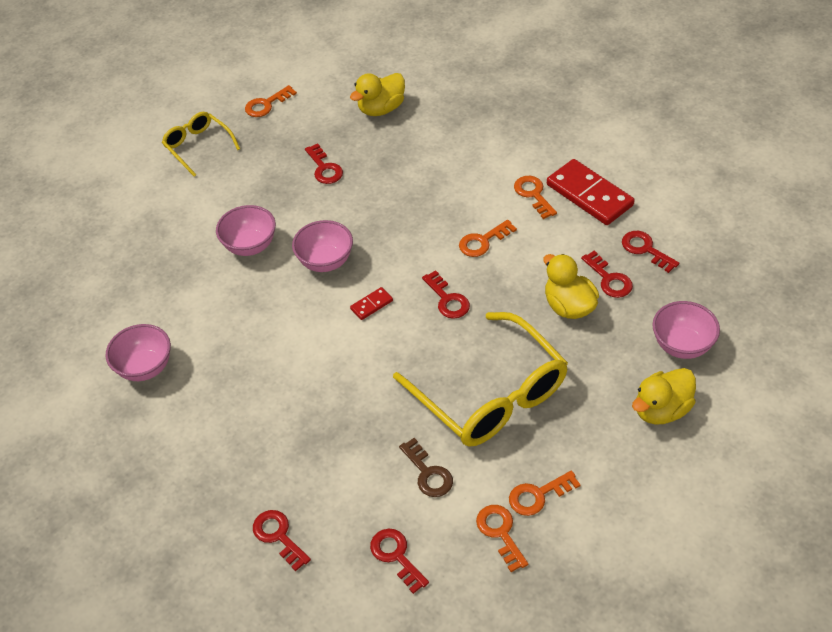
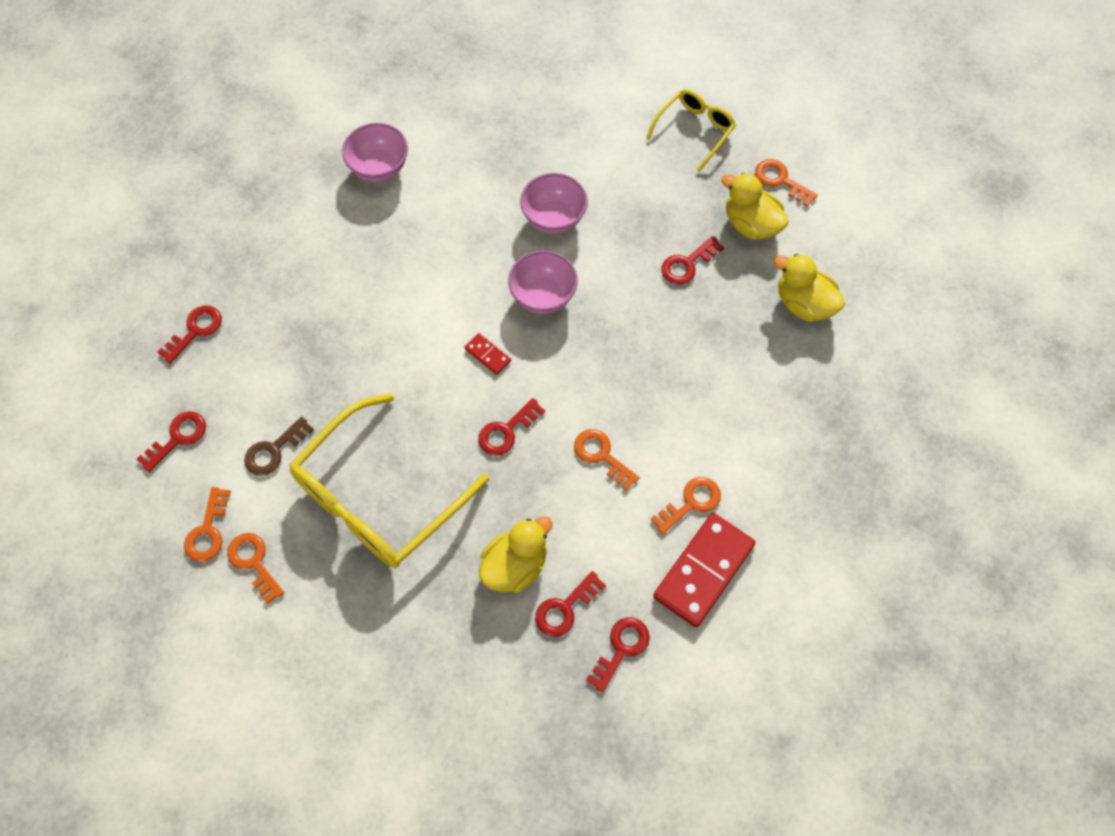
camera: 75 degrees right, 15 degrees up
orange key [476,505,528,572] -> orange key turned 135 degrees clockwise [184,487,231,562]
yellow duck [632,368,696,425] -> yellow duck moved to [722,173,789,240]
pink bowl [652,301,720,359] -> none

